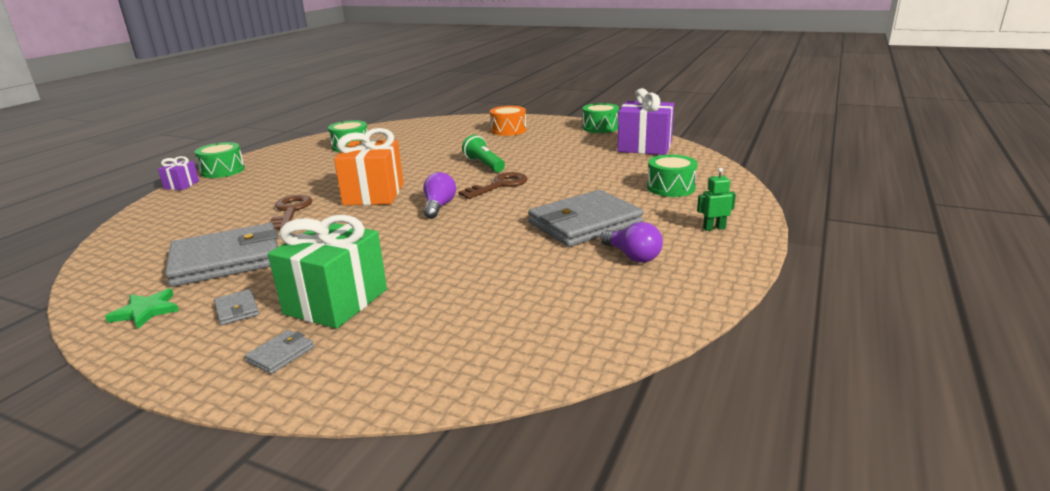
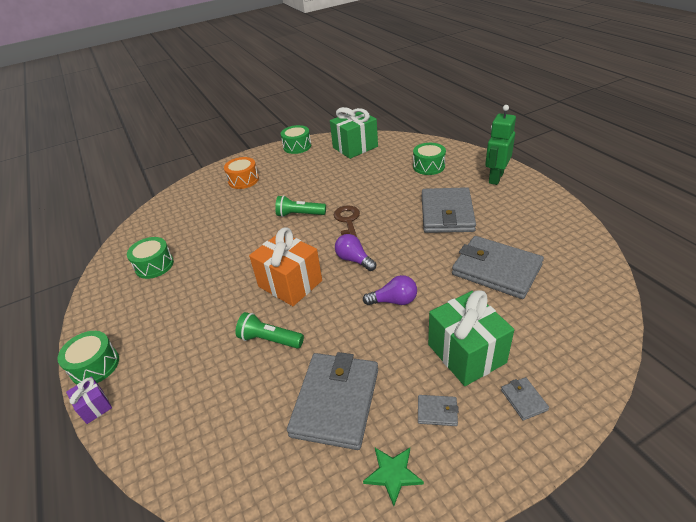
camera: 50 degrees left, 15 degrees up
brown key [269,195,312,230] -> green flashlight [235,312,304,349]
purple light bulb [600,222,663,263] -> purple light bulb moved to [363,275,417,305]
purple gift [617,88,674,155] -> green gift [330,107,378,159]
green robot [697,168,736,231] -> green robot [485,105,516,185], size x1.96
none -> grey wallet [452,236,544,299]

